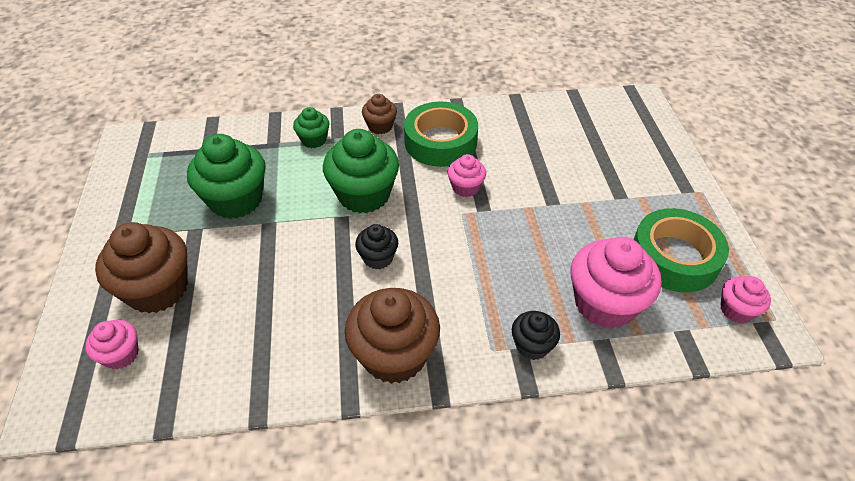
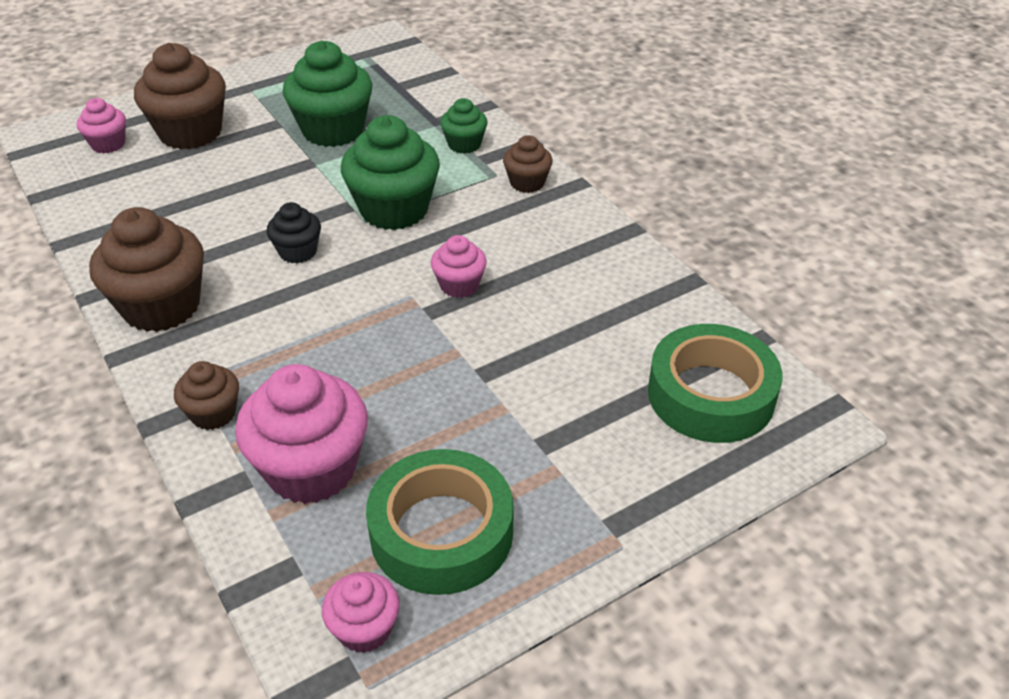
camera: 65 degrees right, 5 degrees down
green tape [404,102,478,167] -> green tape moved to [648,324,782,443]
black cupcake [512,311,560,360] -> brown cupcake [174,361,239,430]

